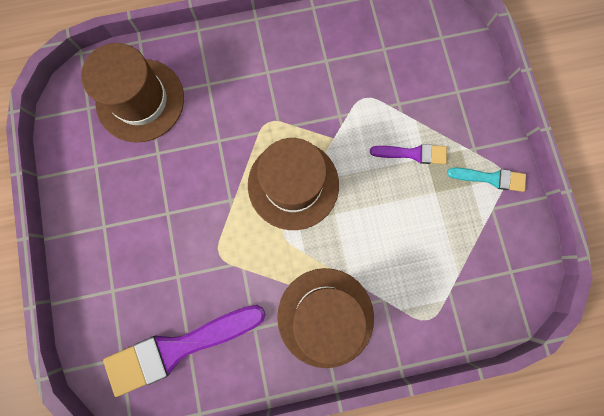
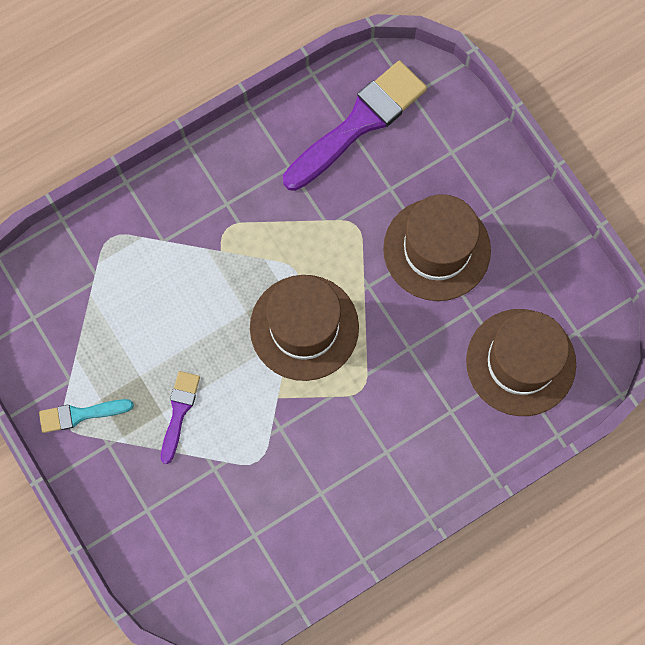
camera: 160 degrees right, 5 degrees down
brown hat [277,268,374,368] -> brown hat moved to [383,194,491,301]
purple brush [370,144,447,164] -> purple brush turned 120 degrees clockwise [161,371,200,464]

